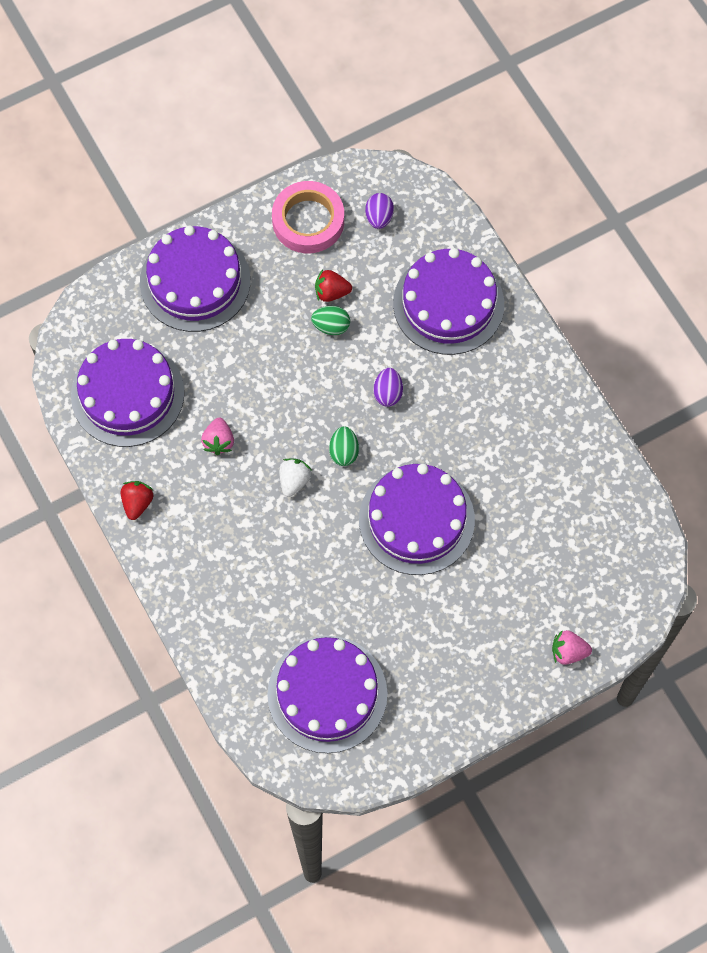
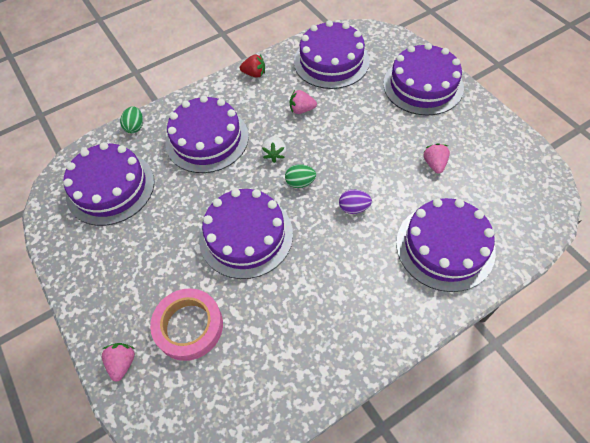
camera: 90 degrees right, 10 degrees down
pink tape [272,181,344,253] -> pink tape moved to [150,288,223,361]
white strawberry [279,459,312,497] -> white strawberry turned 75 degrees clockwise [261,136,286,163]
green egg [311,306,350,335] -> green egg moved to [120,106,143,133]
red strawberry [315,269,352,302] -> pink strawberry [423,143,450,174]
purple egg [365,193,394,229] -> none
none -> purple cake [165,95,249,173]

